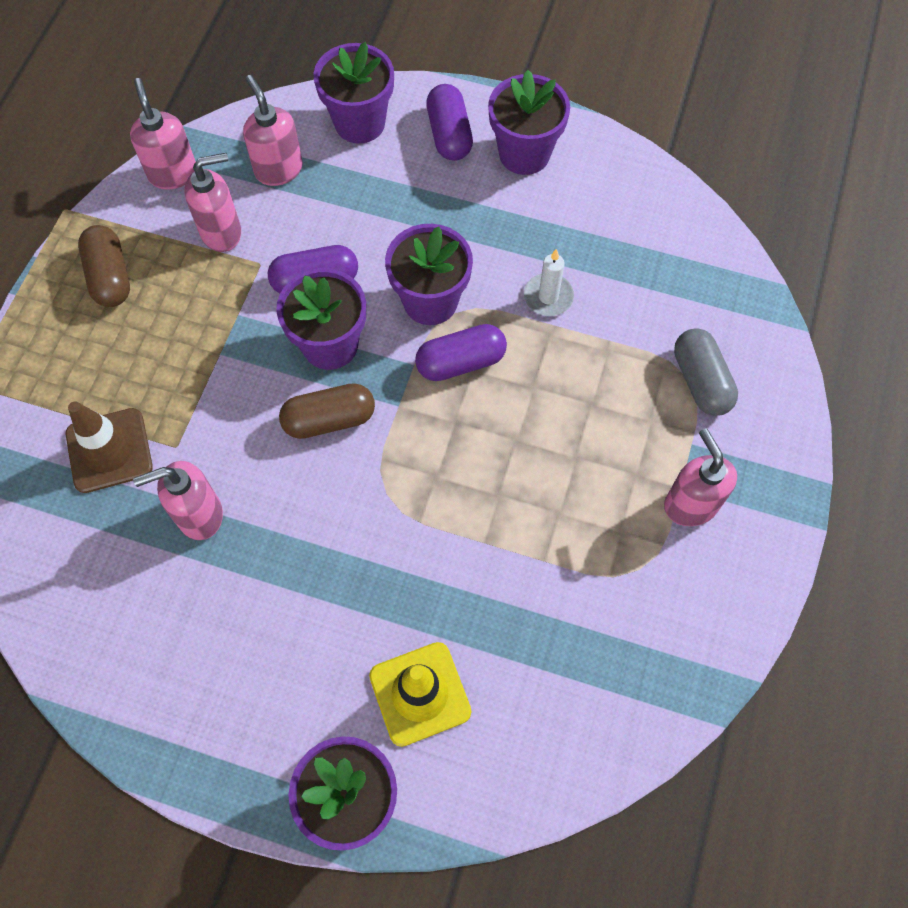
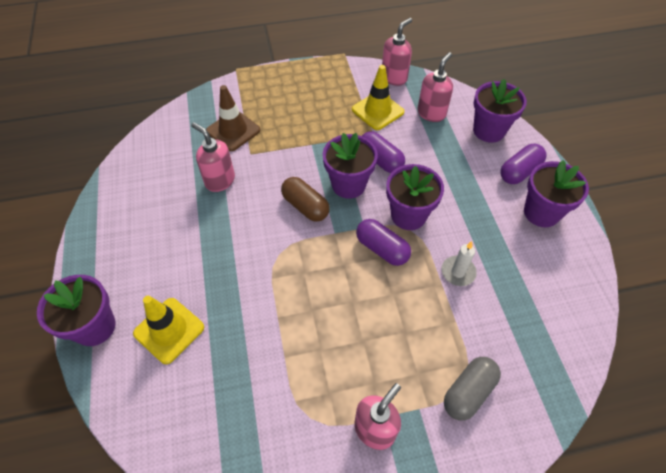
camera: 60 degrees right, 10 degrees down
brown capsule [78,225,130,307] -> none
pink soap dispenser [185,153,241,252] -> yellow traffic cone [352,65,404,130]

